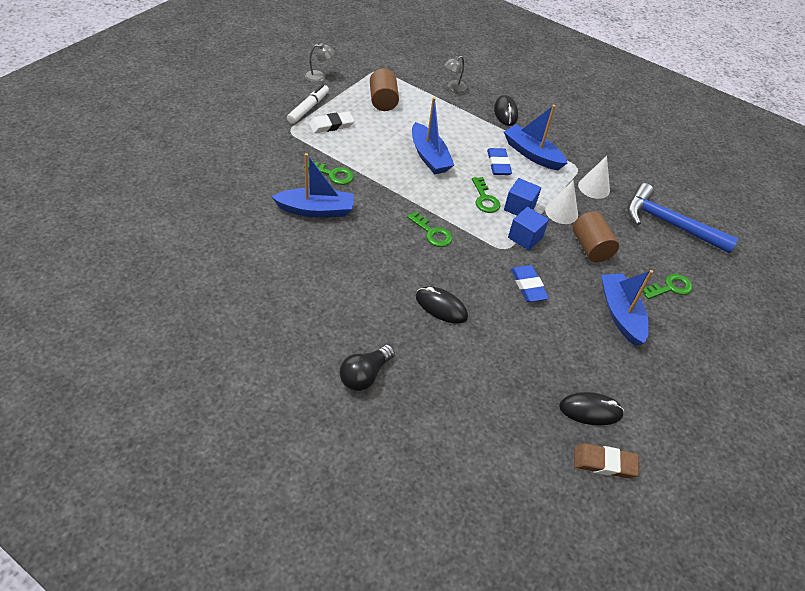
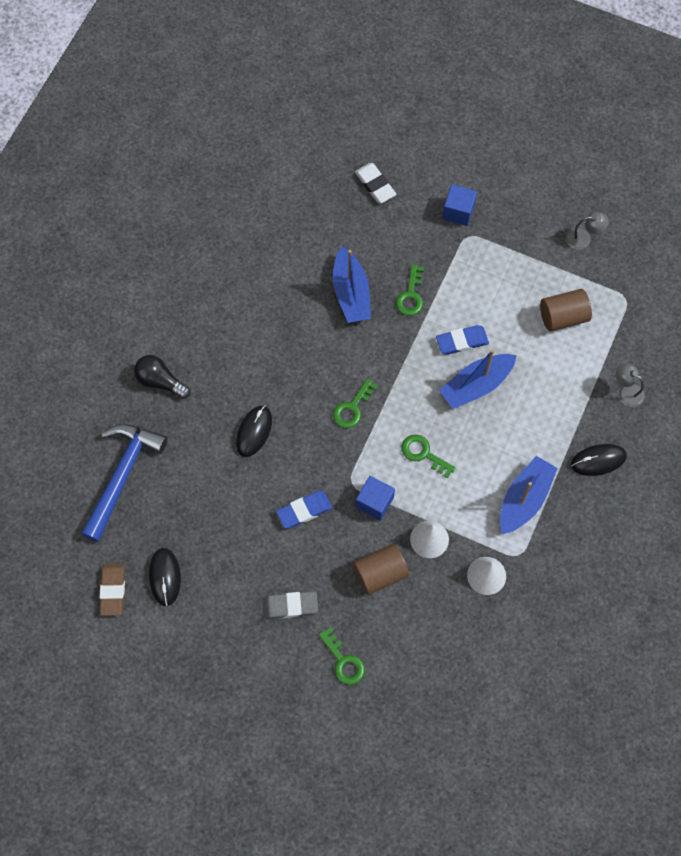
camera: 85 degrees right, 20 degrees up
white marker [287,84,329,124] -> none
grey lamp [305,43,335,82] -> grey lamp turned 75 degrees counterclockwise [566,212,609,250]
white eraser [309,112,354,133] -> white eraser moved to [355,163,397,203]
green key [472,177,500,213] -> green key turned 60 degrees clockwise [402,434,456,478]
blue eraser [487,148,512,175] -> blue eraser moved to [436,325,489,355]
blue cube [504,178,541,216] -> blue cube moved to [442,184,477,226]
blue boat [601,270,653,346] -> grey eraser [262,591,318,619]
blue hammer [627,183,738,254] -> blue hammer moved to [81,424,168,542]

